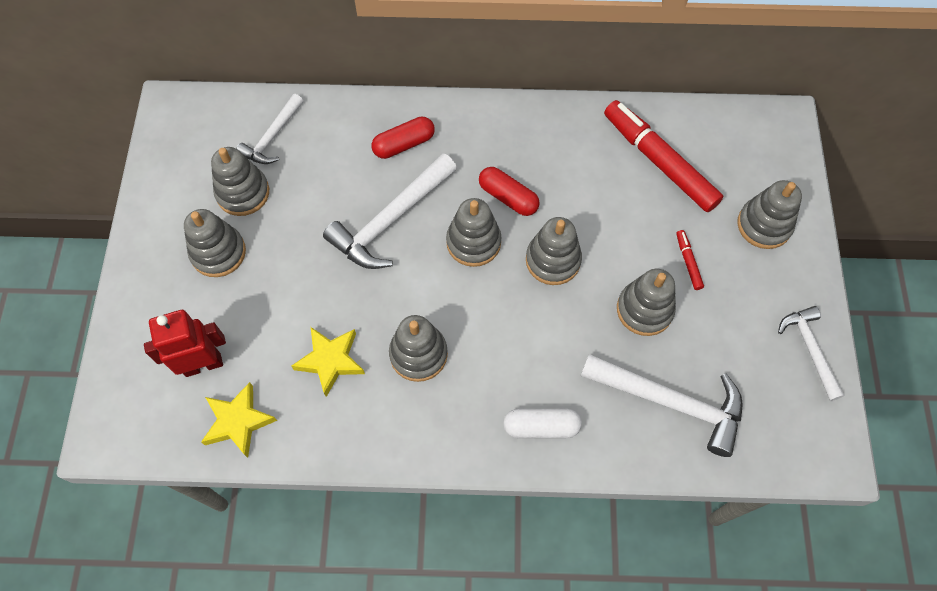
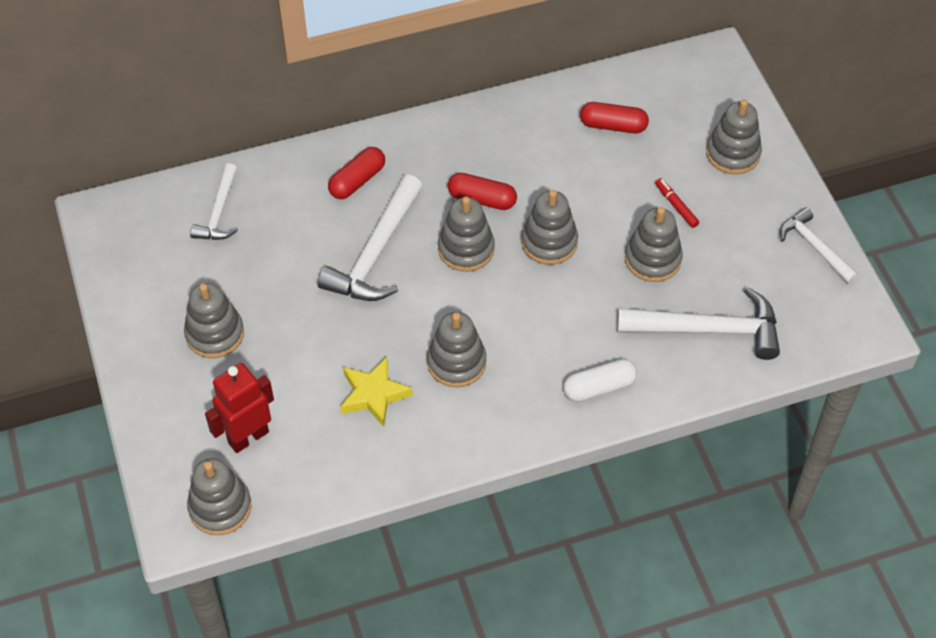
camera: 20 degrees left, 10 degrees down
yellow star [201,382,277,458] -> none
grey stacking toy [211,147,269,216] -> grey stacking toy moved to [187,458,252,535]
red marker [604,100,723,212] -> red capsule [580,102,649,133]

